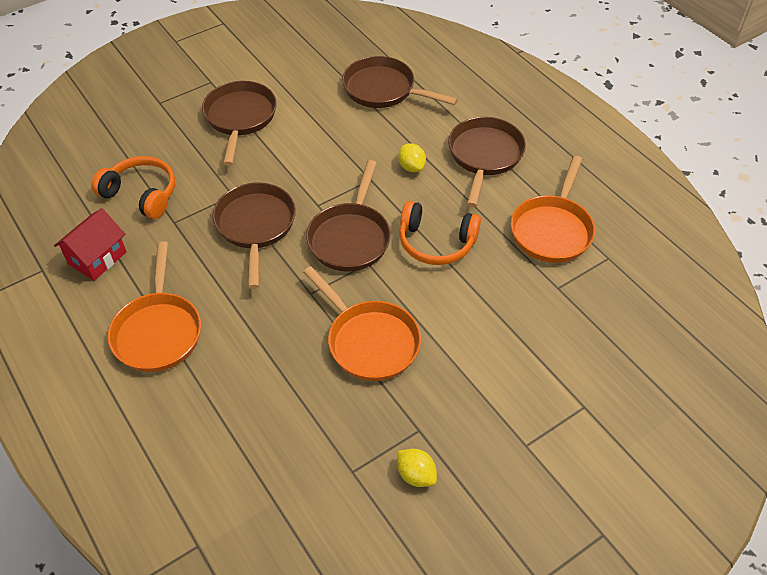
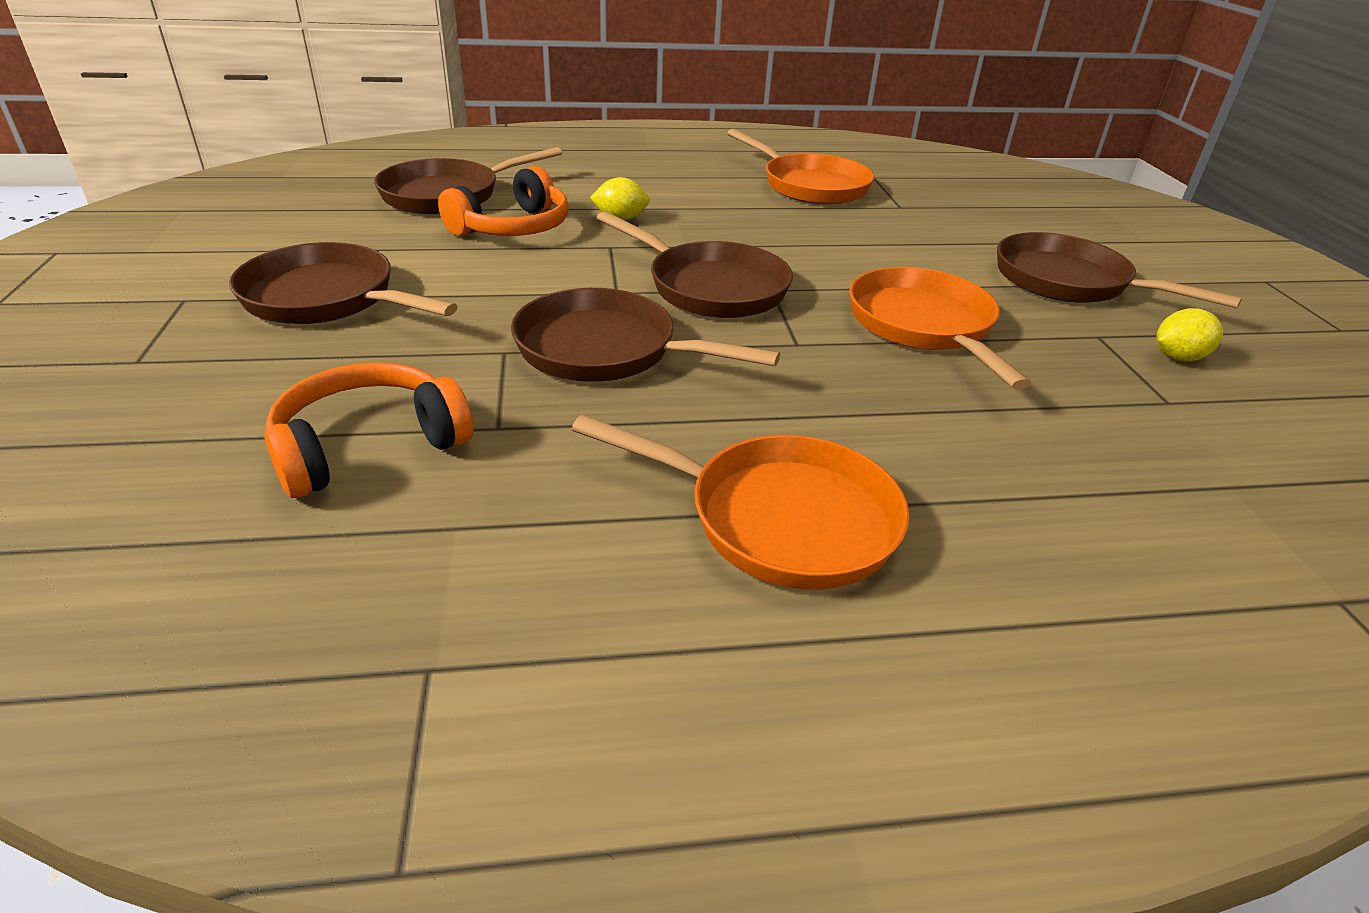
camera: 65 degrees left, 15 degrees down
red house [54,208,126,281] -> none
orange pan [303,266,421,381] -> orange pan turned 90 degrees counterclockwise [849,267,1031,390]
orange headphones [399,201,481,265] -> orange headphones moved to [438,166,569,236]
brown pan [448,117,526,207] -> brown pan moved to [997,232,1242,308]

